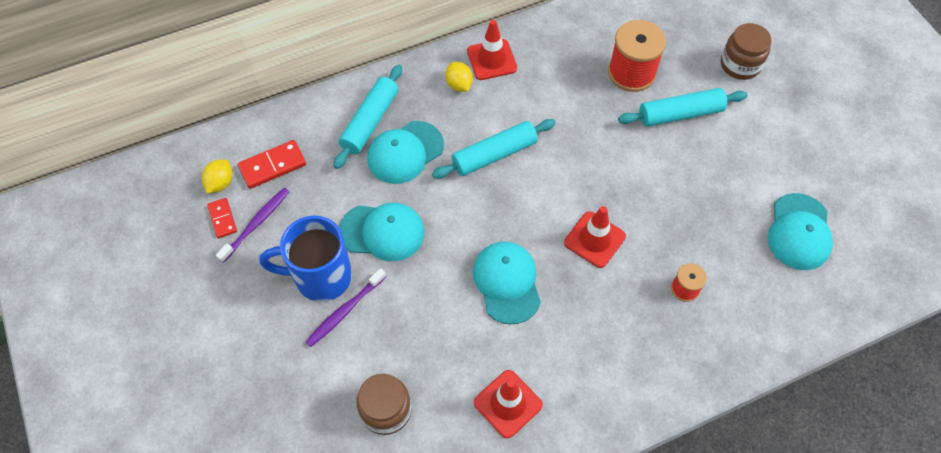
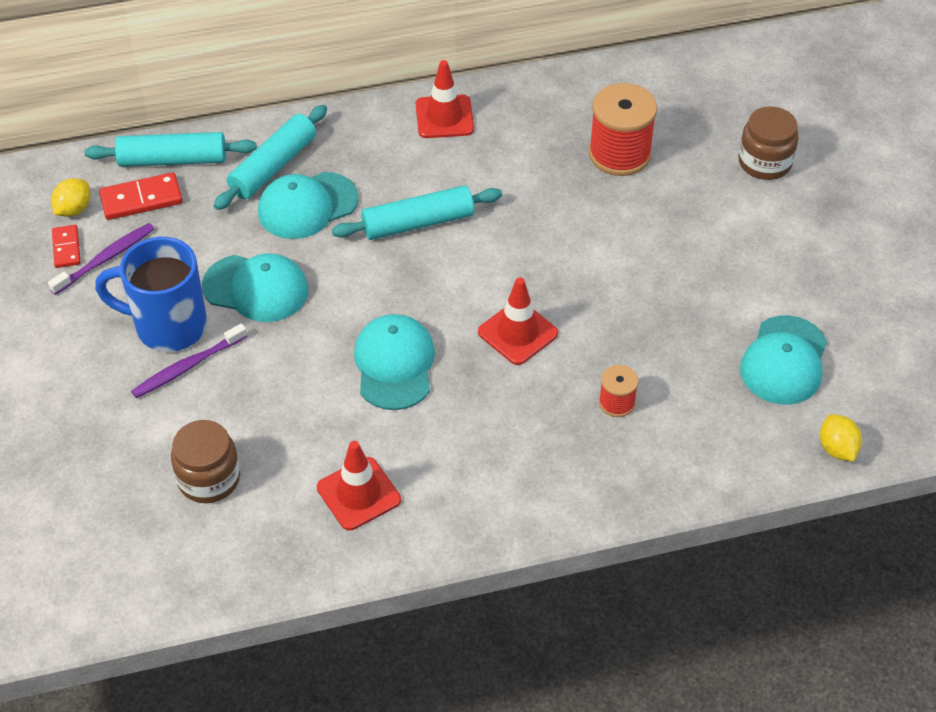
camera: 10 degrees right, 10 degrees down
yellow lemon [445,62,473,92] -> yellow lemon moved to [820,414,862,461]
turquoise rolling pin [618,88,747,127] -> turquoise rolling pin moved to [85,132,257,167]

